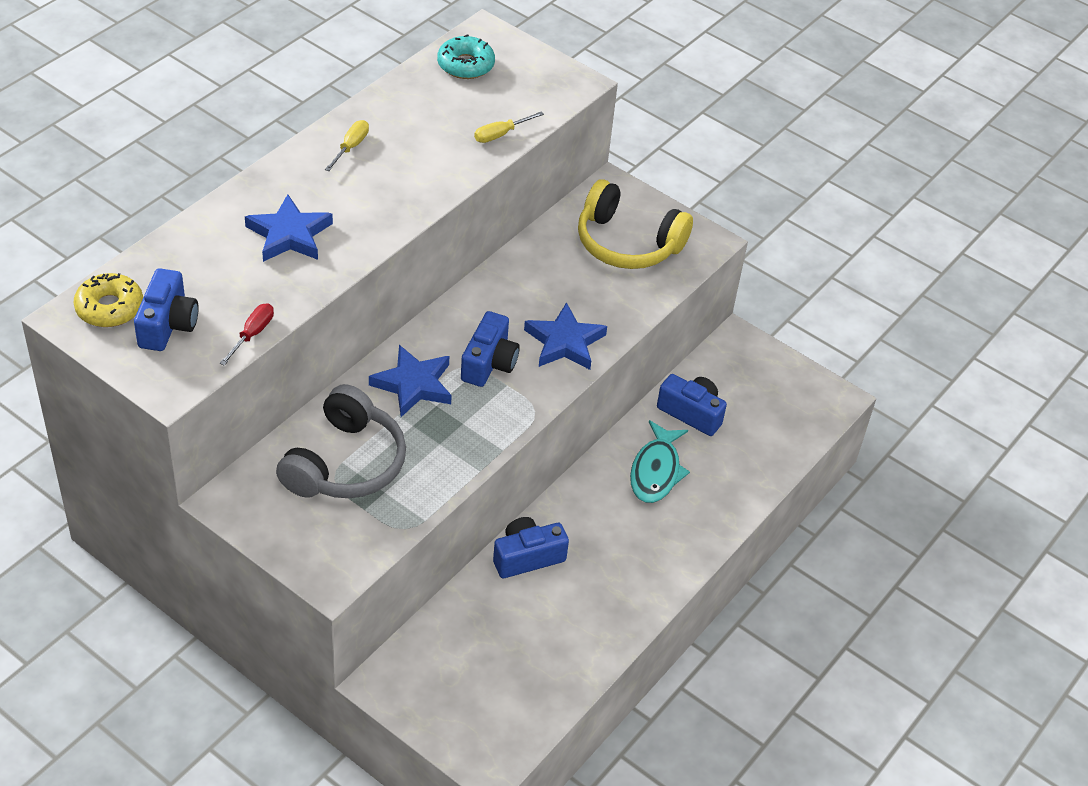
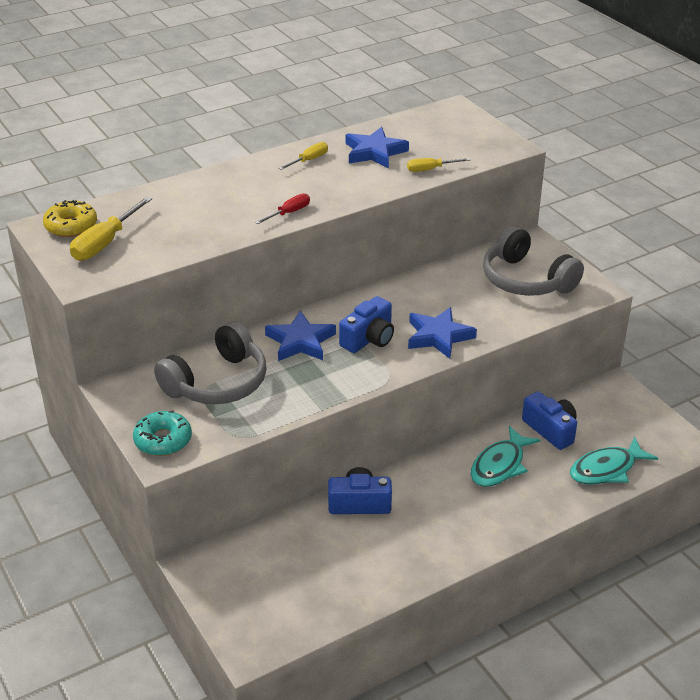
camera: 25 degrees right, 10 degrees down
blue camera [134,268,199,351] -> yellow screwdriver [70,196,152,261]
red screwdriver [220,303,274,366] -> red screwdriver moved to [255,193,310,224]
blue star [245,194,333,262] -> blue star moved to [346,127,409,168]
turquoise donut [437,34,495,79] -> turquoise donut moved to [133,411,192,456]
yellow headphones [578,179,693,269] -> grey headphones [483,226,584,296]
none -> turquoise fish [570,437,658,484]

